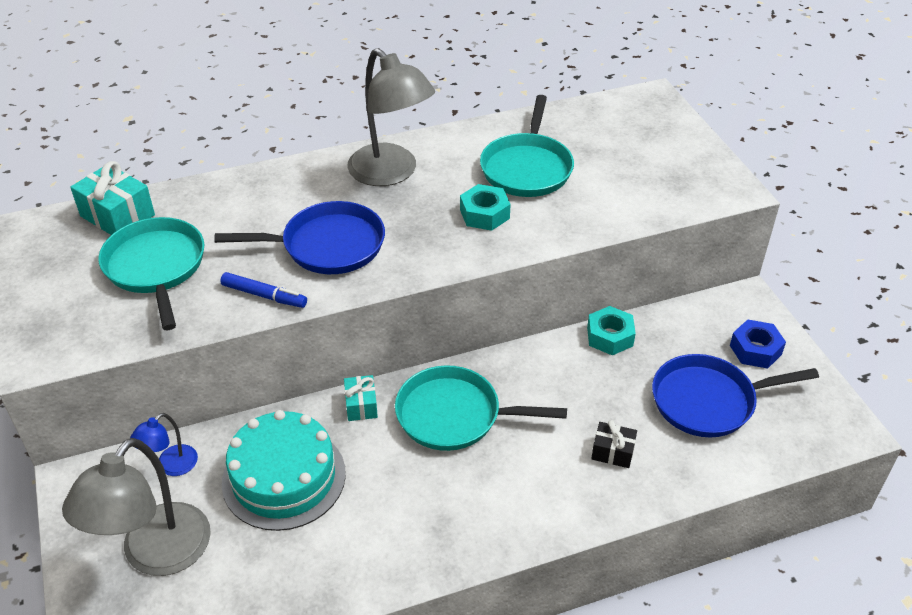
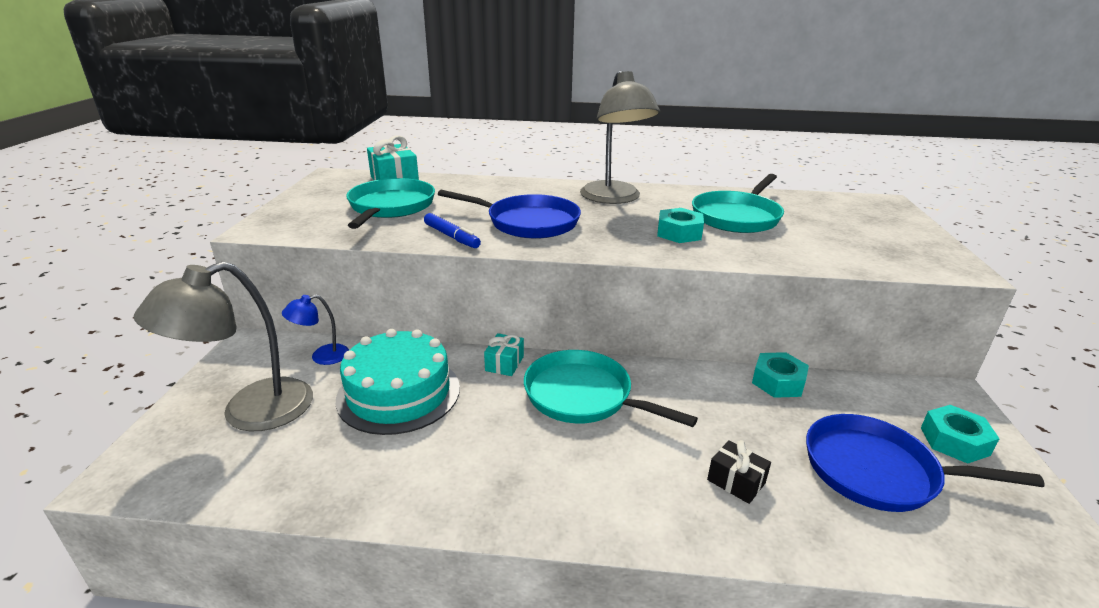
camera: 25 degrees right, 15 degrees down
blue nut [730,319,786,369] -> turquoise nut [921,405,1000,464]

